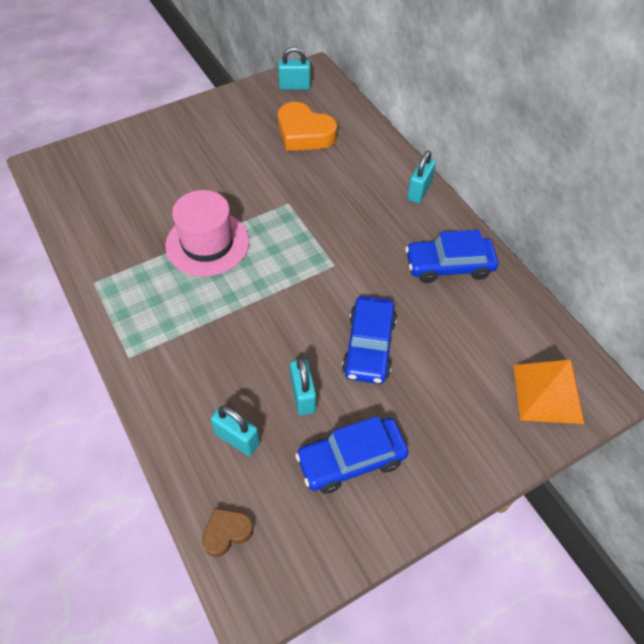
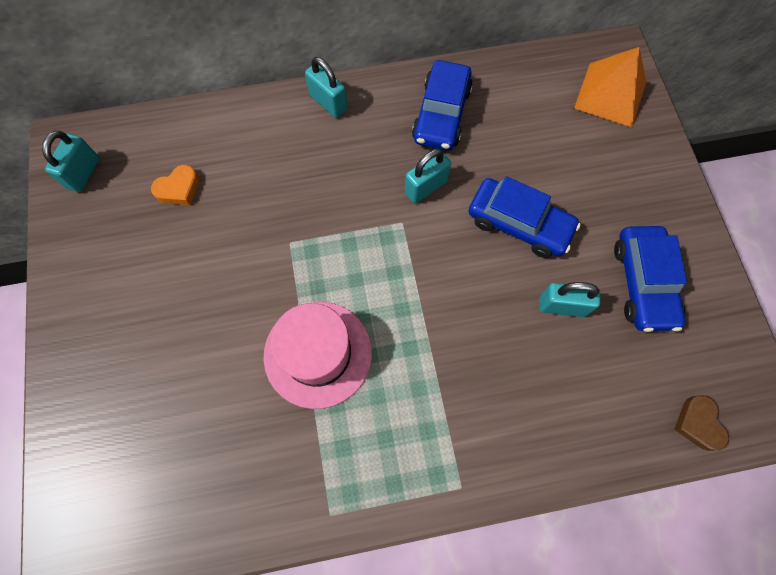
camera: 70 degrees left, 15 degrees up
turquoise padlock [211,406,260,456] -> turquoise padlock moved to [405,149,451,203]
orange heart [278,102,337,151] -> orange heart [151,165,199,205], size x0.54

